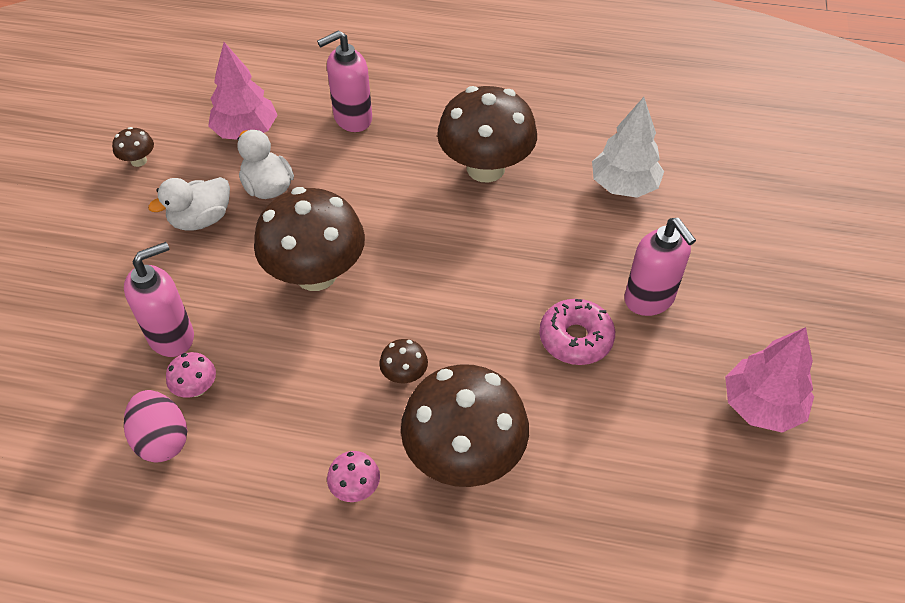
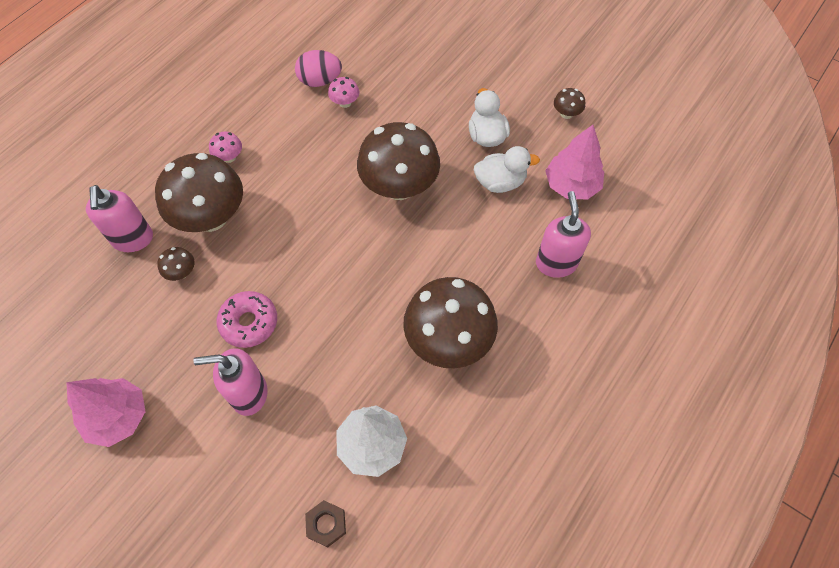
camera: 115 degrees right, 10 degrees up
pink soap dispenser [124,242,194,357] -> pink soap dispenser moved to [86,185,153,252]
brown mushroom [379,339,428,383] -> brown mushroom moved to [157,247,195,281]
none -> brown nut [305,500,346,547]

